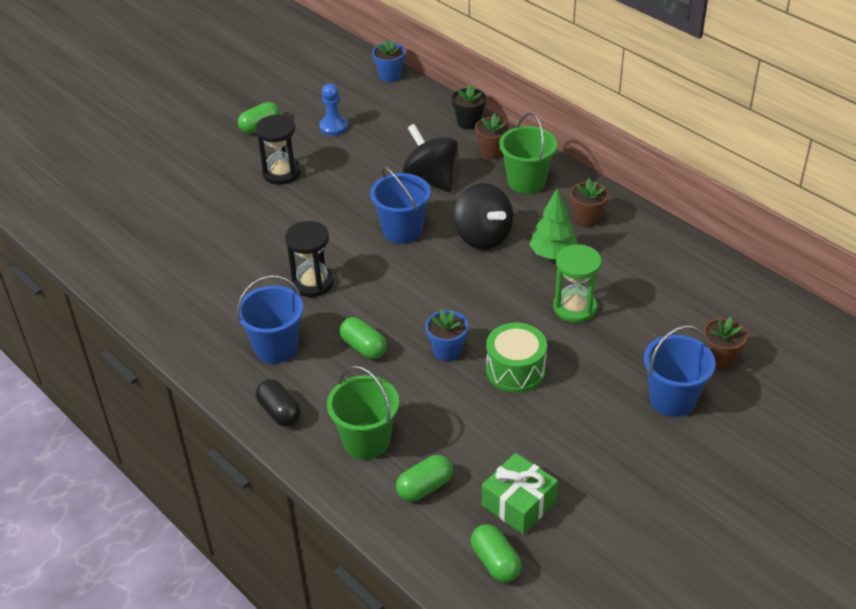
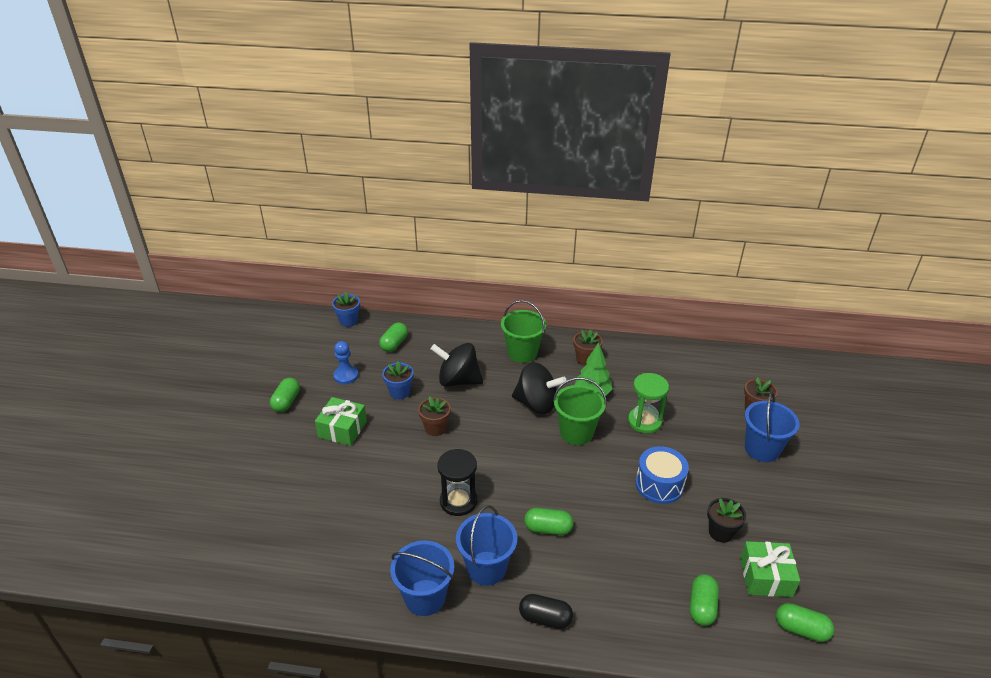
camera: 40 degrees left, 5 degrees down
black hourglass [255,114,301,185] -> green gift [315,397,367,446]
green bucket [327,366,399,460] -> green bucket moved to [553,377,607,445]
blue bucket [370,166,431,244] -> blue bucket moved to [390,541,454,616]
blue flower pot [425,309,468,361] -> blue flower pot moved to [382,361,413,399]
black flower pot [451,84,486,129] -> black flower pot moved to [707,498,746,543]
brown flower pot [475,113,511,160] -> brown flower pot moved to [418,396,451,436]
green drum [486,323,547,393] -> blue drum [636,446,689,504]
none -> green capsule [379,322,408,352]

